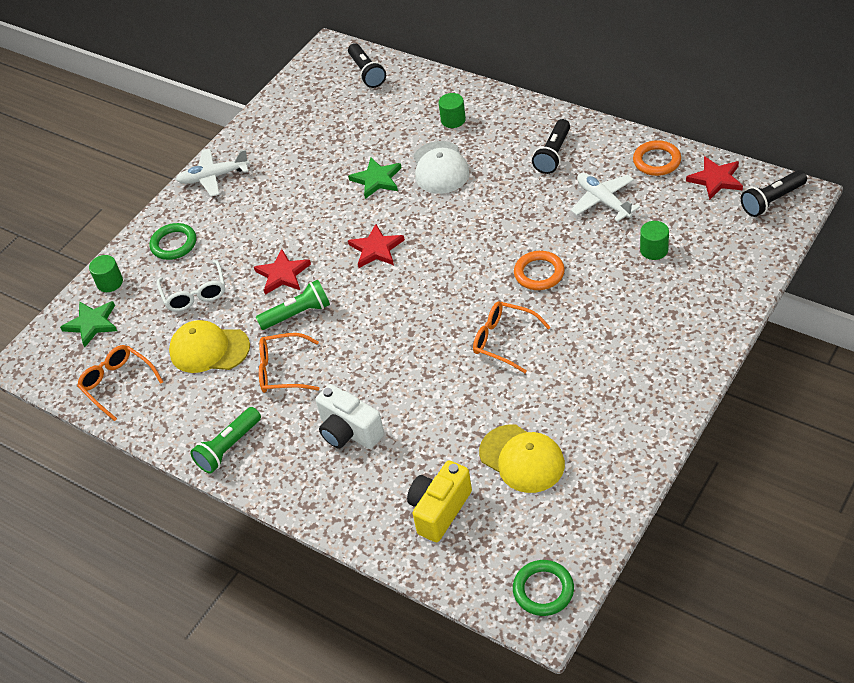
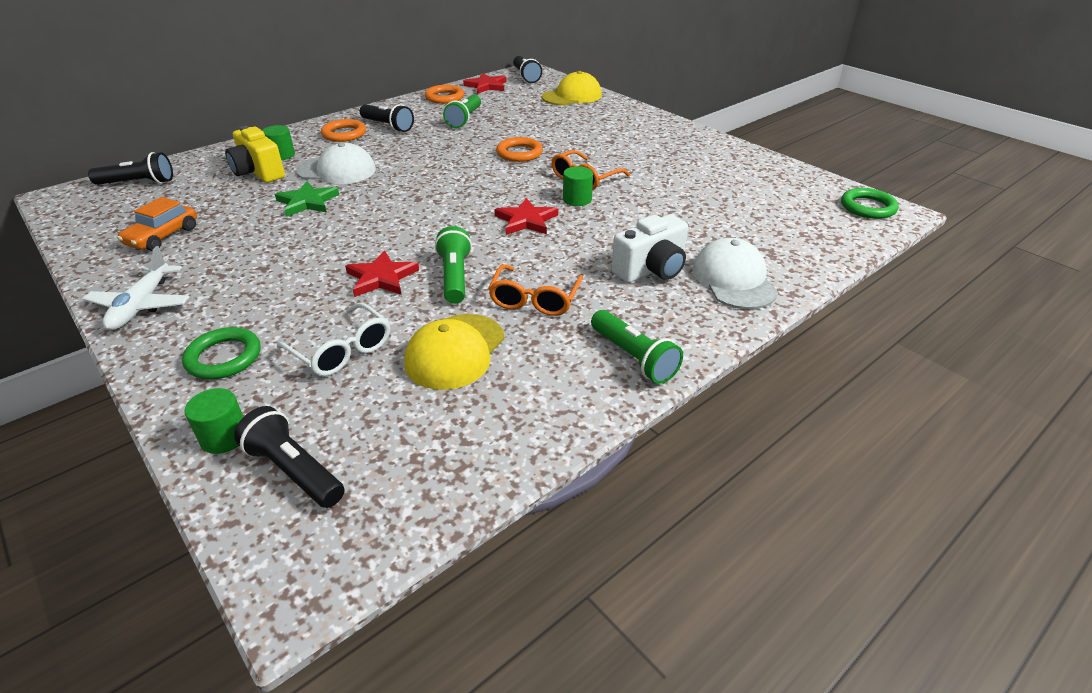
camera: 80 degrees left, 10 degrees down
green star [60,301,117,347] -> black flashlight [234,406,345,508]
orange glasses [77,345,163,421] -> none
white glasses [157,260,225,311] -> white glasses turned 45 degrees clockwise [277,303,390,376]
red star [348,224,405,268] -> red star moved to [494,198,558,235]
yellow camera [407,461,472,542] -> yellow camera moved to [225,126,285,183]
yellow cap [479,425,565,493] -> yellow cap moved to [542,71,602,106]
white plane [571,173,641,222] -> green flashlight [443,94,481,128]
green cylinder [640,221,669,260] -> green cylinder moved to [563,166,593,206]
none -> orange car [117,197,197,251]
none -> orange ring [321,119,366,142]
none -> white cap [692,238,778,309]

